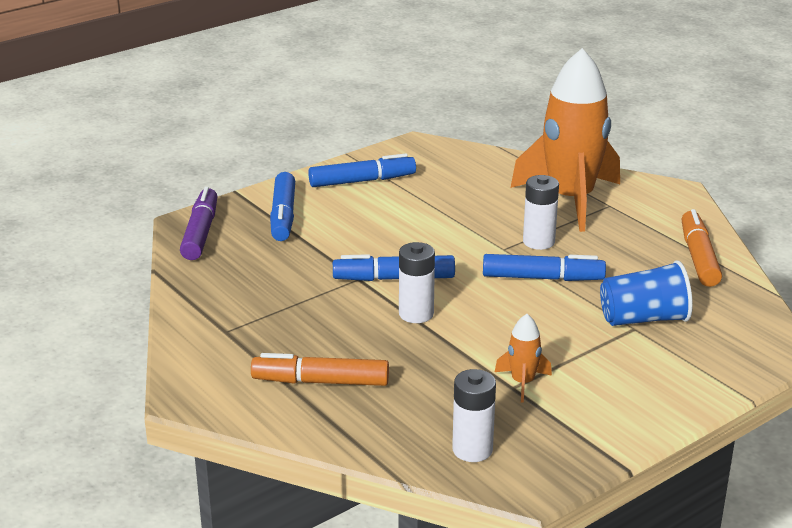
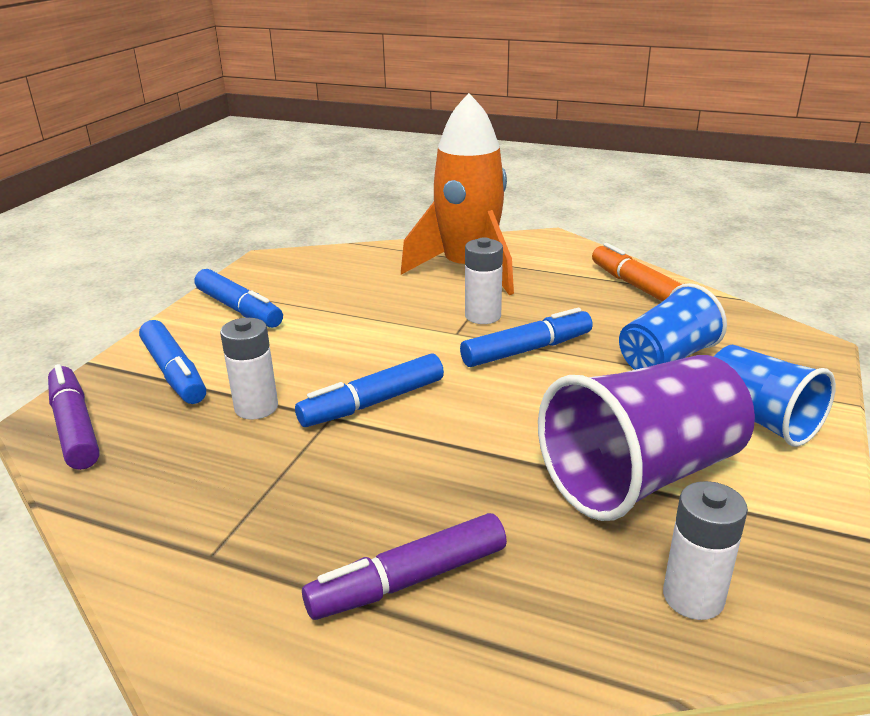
camera: 30 degrees left, 0 degrees up
orange marker [251,353,389,386] -> purple marker [302,513,507,620]
blue marker [308,153,416,187] -> blue marker turned 90 degrees clockwise [195,269,283,328]
white battery [399,242,435,323] -> white battery moved to [220,318,278,420]
orange rocket [495,314,552,403] -> purple cup [538,355,755,521]
none -> blue cup [714,345,836,447]

